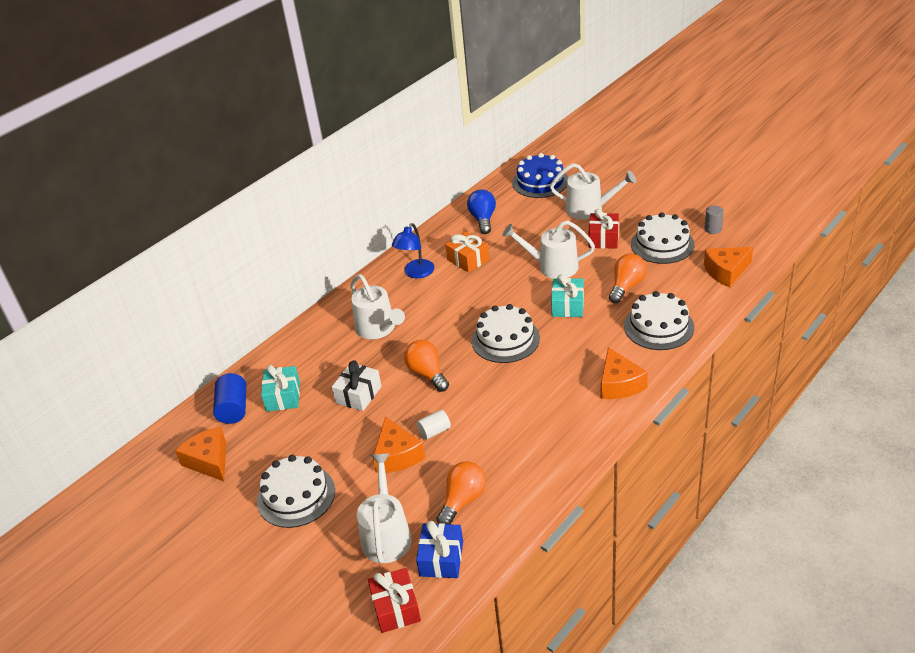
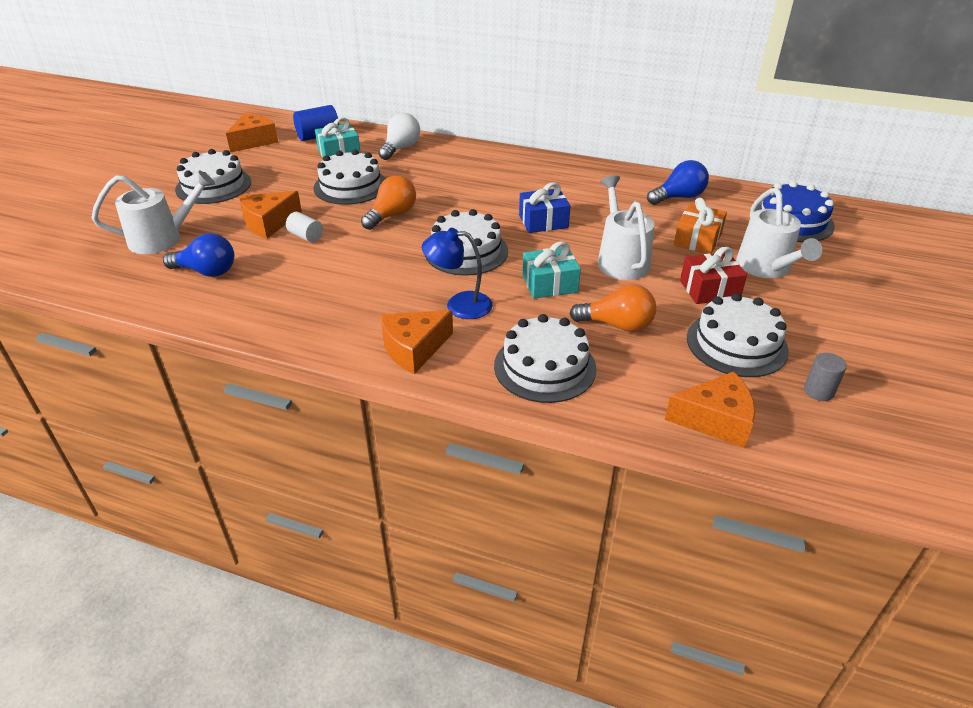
camera: 65 degrees right, 0 degrees up
white gift [332,360,381,411] -> white cake [314,149,386,205]
white watering can [350,274,405,339] -> none
red gift [368,568,421,633] -> none
blue lamp [392,223,434,278] -> blue lamp moved to [422,228,493,319]
blue gift [416,521,463,578] -> blue gift moved to [519,182,570,233]
orange light bulb [437,461,486,525] -> blue light bulb [163,233,234,277]
orange gift [445,232,489,273] -> orange gift moved to [674,198,727,254]
orange cheese [704,247,753,287] -> orange cheese turned 135 degrees clockwise [665,371,755,448]
none -> white light bulb [378,113,420,160]

